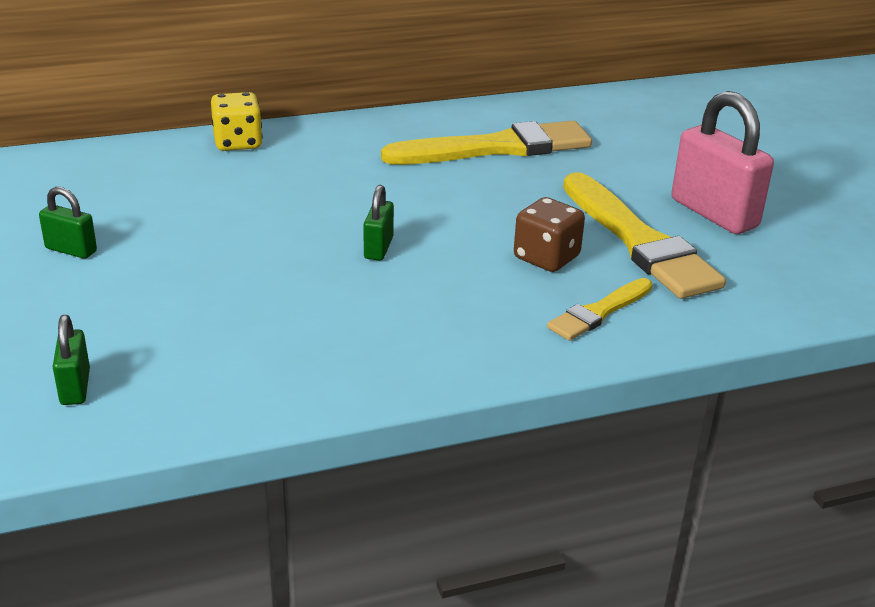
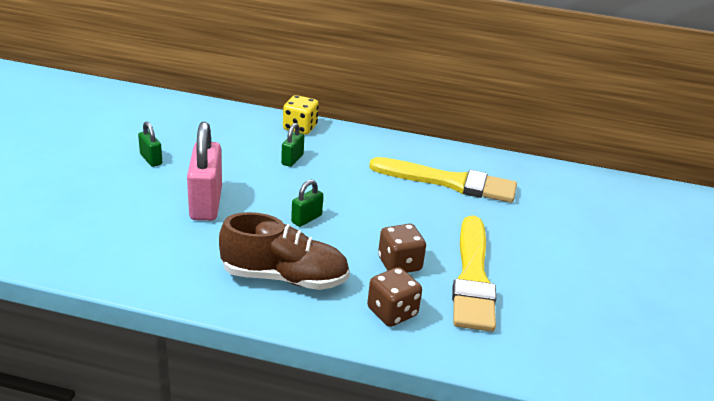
camera: 30 degrees right, 0 degrees up
green padlock [53,315,90,405] -> green padlock moved to [281,123,304,167]
yellow brush [547,278,653,341] -> brown dice [367,267,422,327]
pink padlock [671,91,774,234] -> pink padlock moved to [187,122,222,221]
none -> brown shoe [219,212,350,290]

